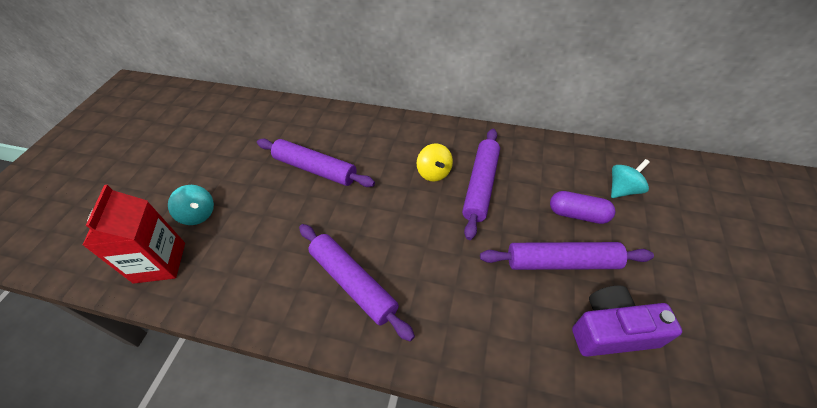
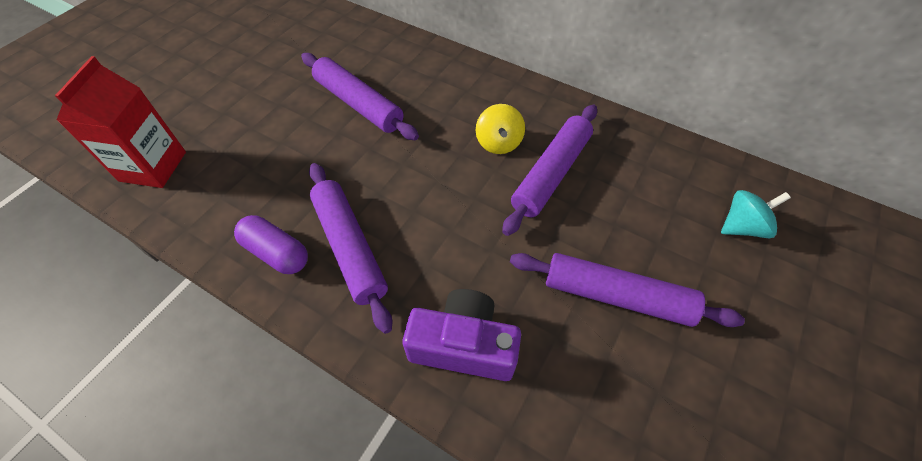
camera: 15 degrees right, 5 degrees up
turquoise spinning top [168,185,214,225] -> none
purple capsule [550,191,615,224] -> purple capsule moved to [234,215,308,274]
purple camera [572,286,682,357] -> purple camera moved to [403,289,521,381]

